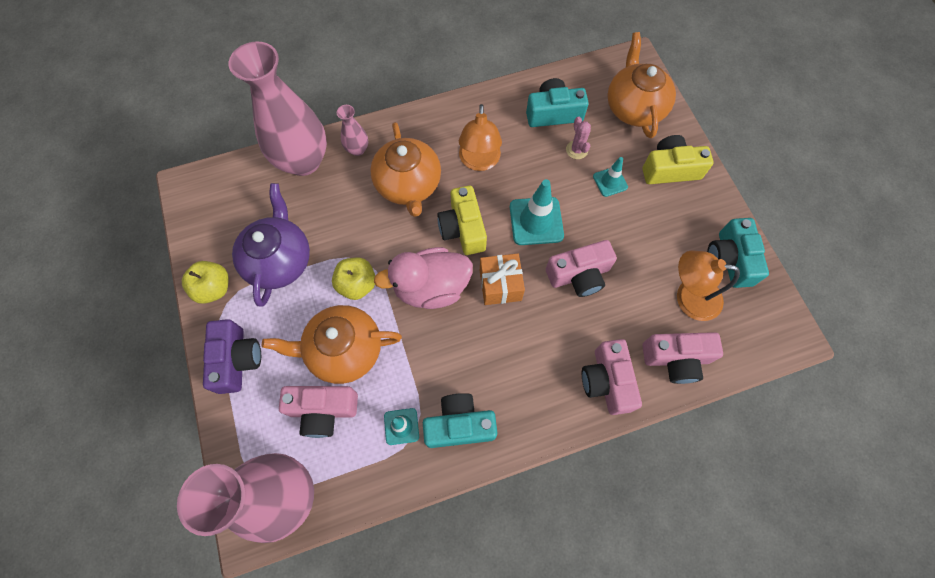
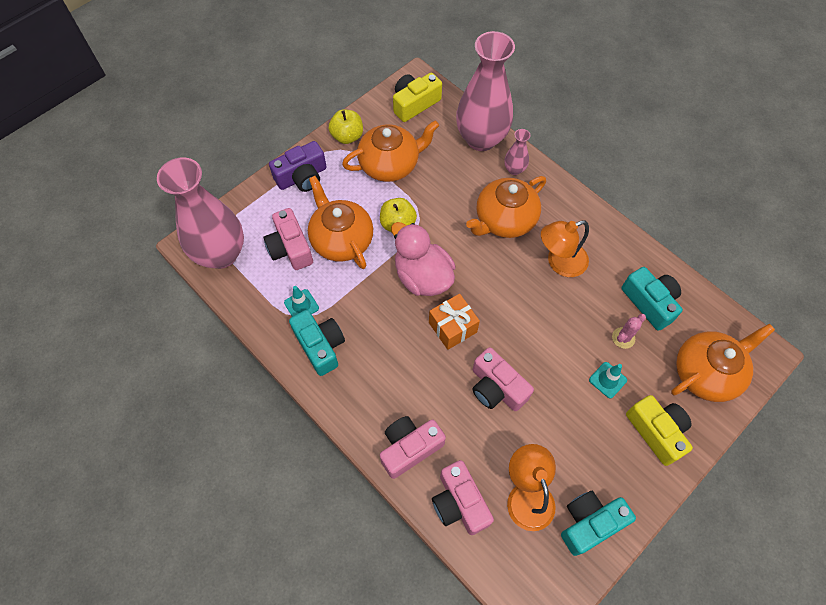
camera: 65 degrees right, 5 degrees down
purple teapot [232,183,310,307] -> orange teapot [342,120,439,182]
yellow camera [437,186,487,255] -> yellow camera moved to [393,73,442,122]
turquoise traffic cone [510,179,564,245] -> none

